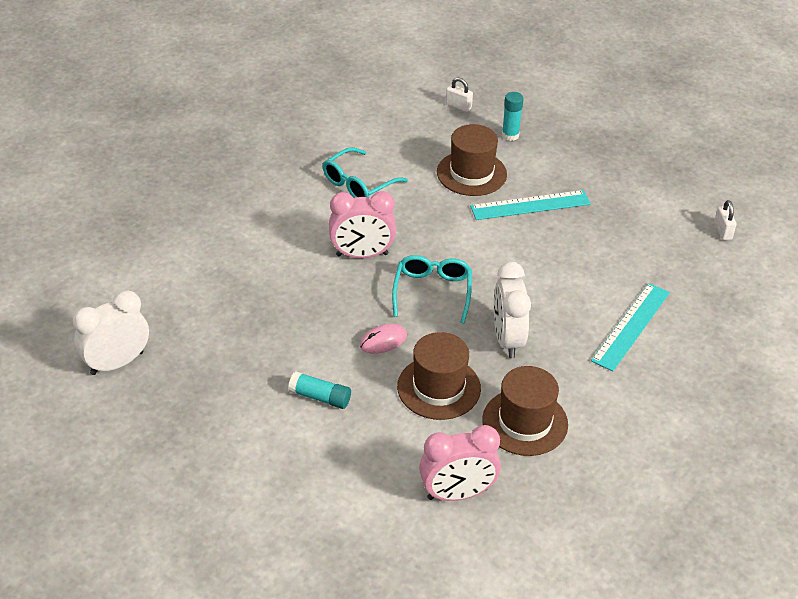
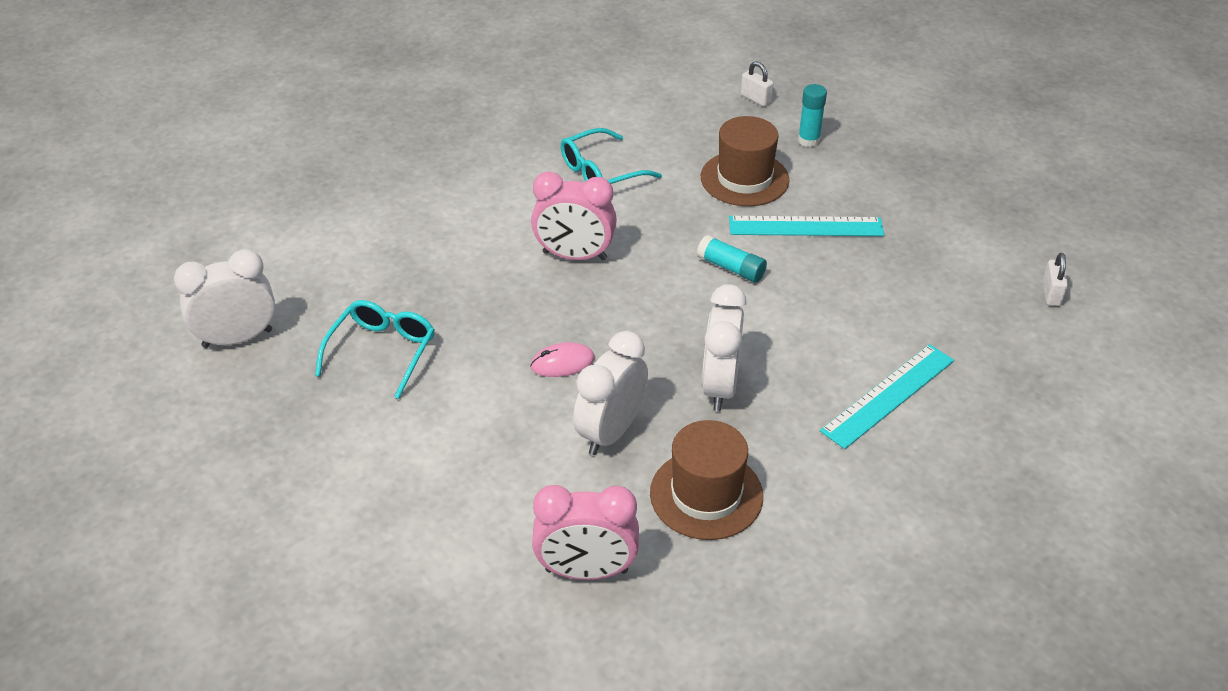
camera: 15 degrees right, 0 degrees up
turquoise glue stick [288,371,351,409] -> turquoise glue stick moved to [697,235,767,283]
turquoise glasses [392,255,472,324] -> turquoise glasses moved to [315,300,435,399]
brown hat [397,332,481,420] -> white clock [573,331,648,455]

